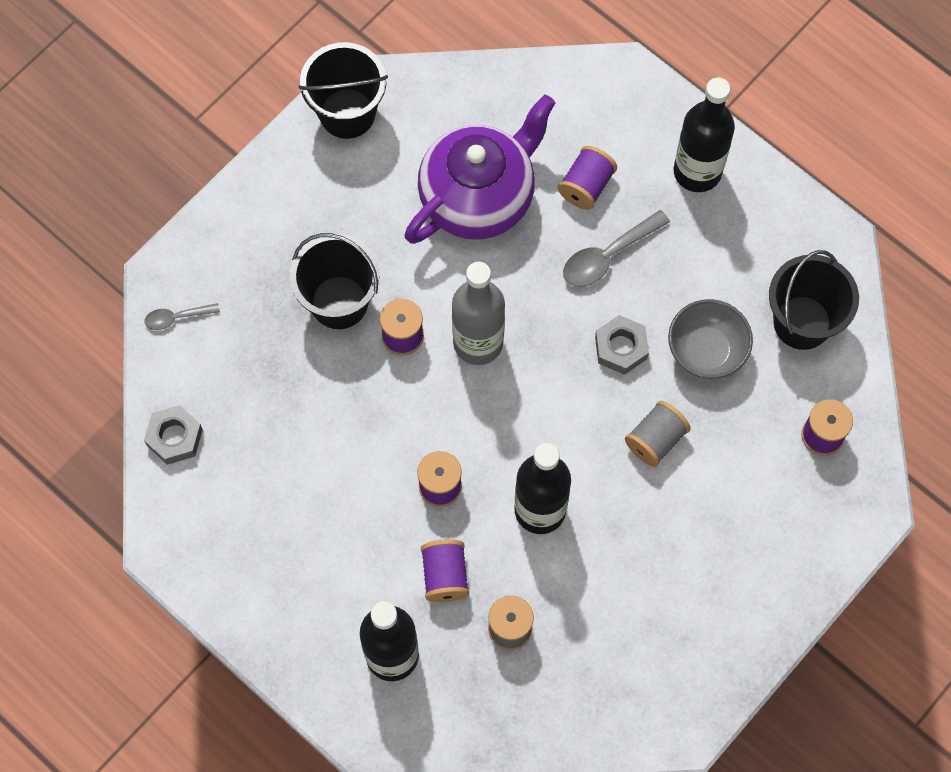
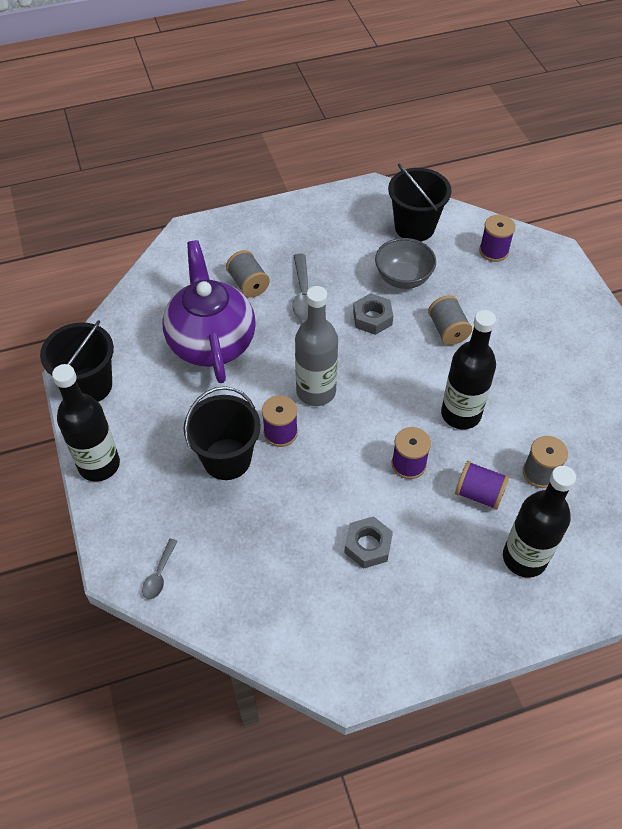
camera: 60 degrees left, 15 degrees down
grey nut [144,405,203,465] -> grey nut moved to [344,516,393,569]
purple spool [558,146,617,210] -> grey spool [226,250,270,298]
black bottle [674,77,735,192] -> black bottle moved to [52,364,120,482]

